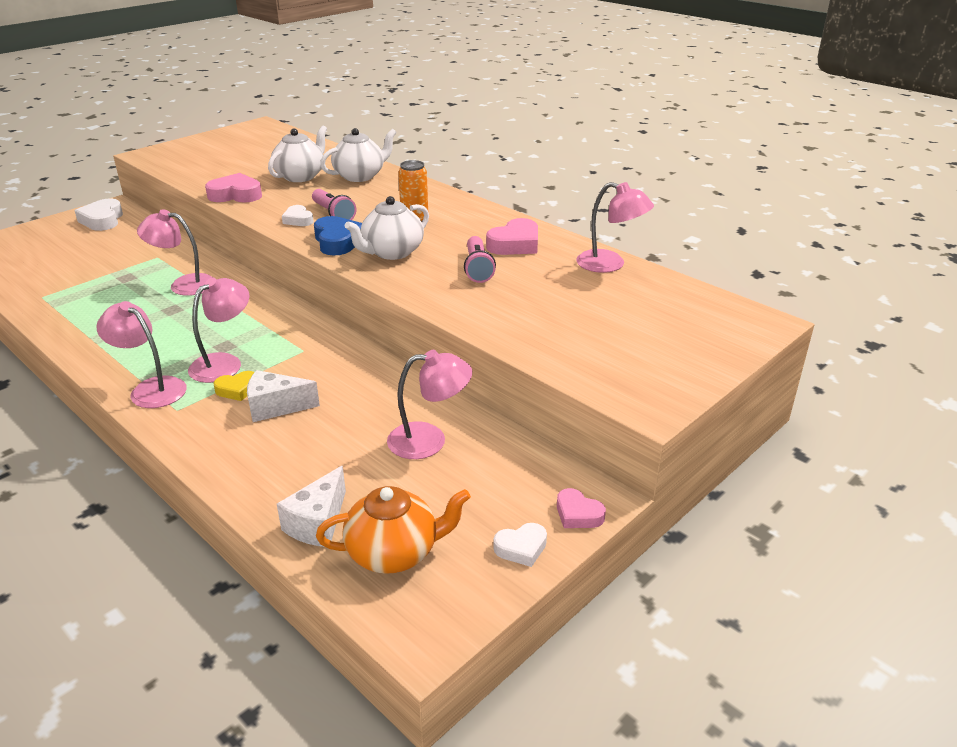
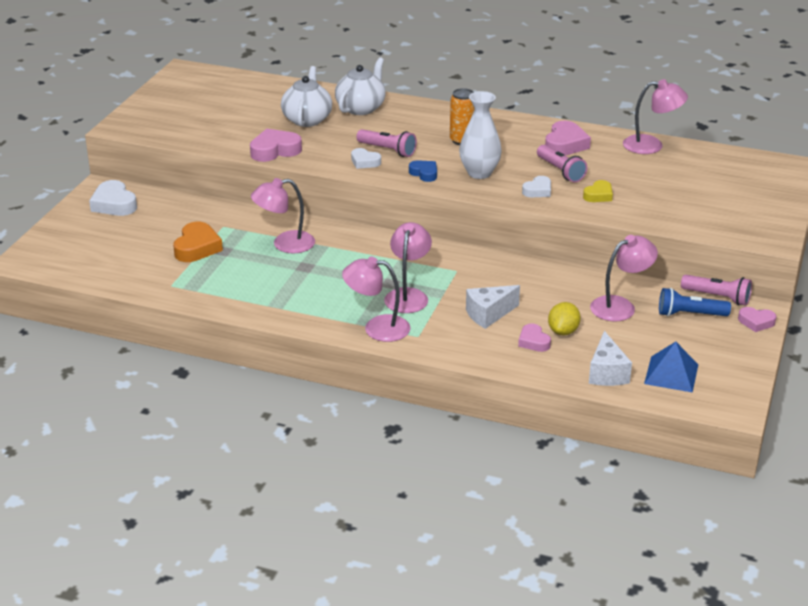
camera: 25 degrees left, 0 degrees up
yellow heart [214,371,255,401] -> yellow heart moved to [583,180,613,202]
blue heart [314,216,362,255] -> blue heart [409,160,437,182], size x0.61
orange teapot [316,486,471,574] -> blue pyramid [644,342,698,393]
white teapot [345,196,429,260] -> white vase [459,91,502,179]
white heart [493,523,547,567] -> white heart moved to [522,176,551,197]
none -> orange heart [173,222,223,262]
none -> pink heart [518,323,551,352]
none -> yellow lemon [548,302,581,336]
none -> blue flashlight [659,288,731,316]
none -> pink flashlight [681,275,752,306]

